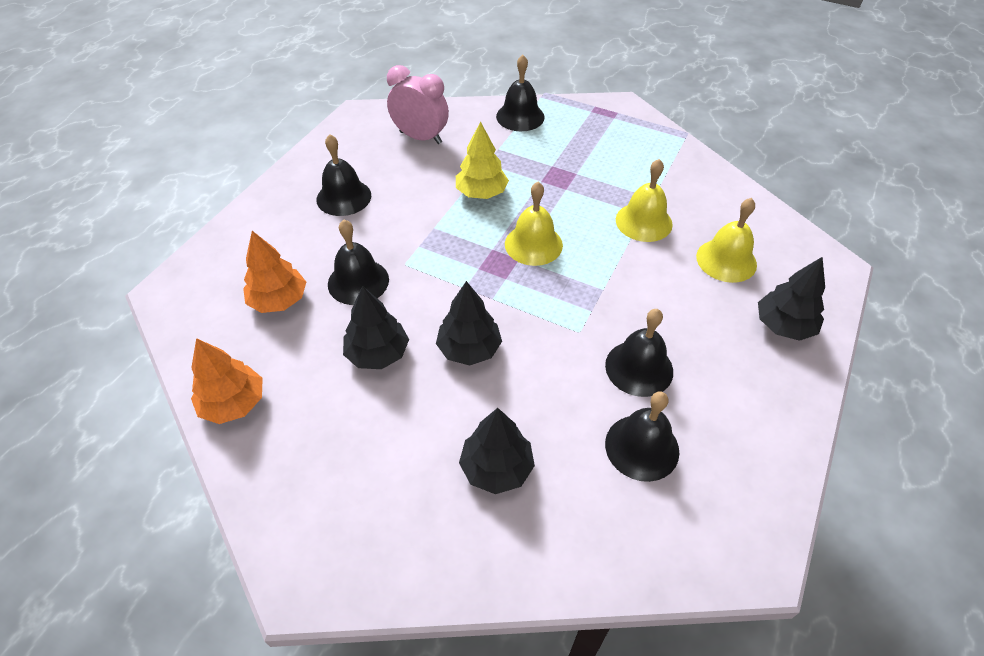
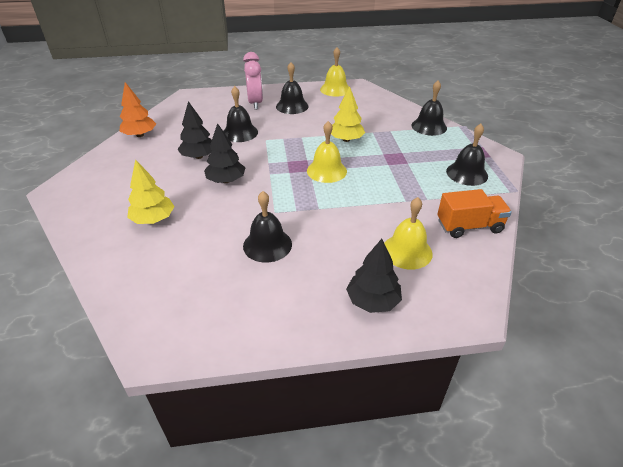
camera: 55 degrees right, 10 degrees down
orange tree [243,231,306,313] -> none
pink clock [387,65,449,144] -> pink clock moved to [243,52,263,110]
black tree [459,408,535,494] -> yellow tree [127,159,175,224]
black bell [605,391,679,482] -> black bell moved to [446,124,488,186]
yellow bell [616,159,673,242] -> yellow bell moved to [320,47,349,97]
none -> orange truck [437,189,512,238]

